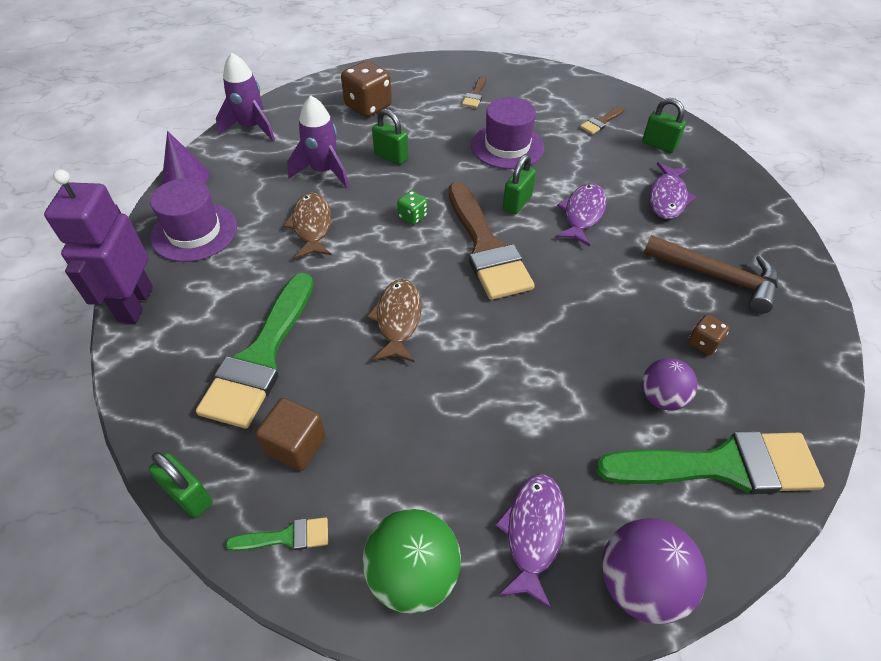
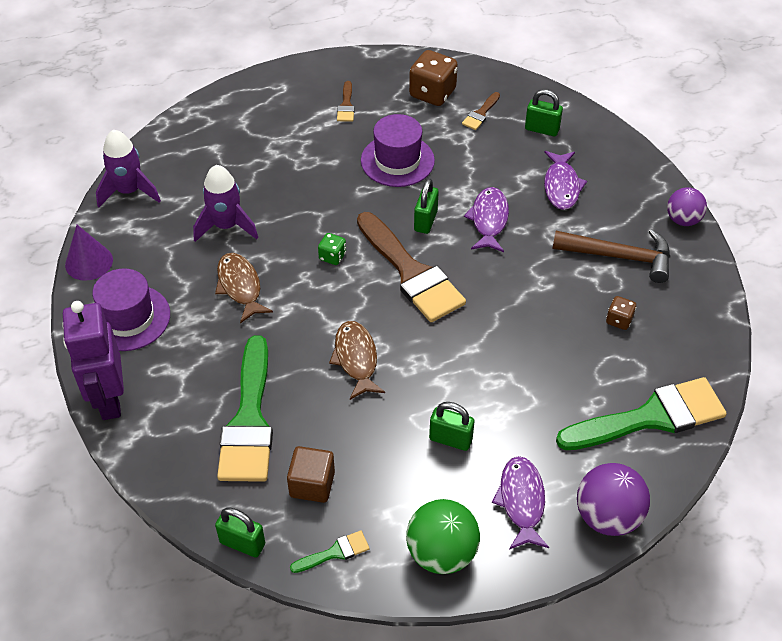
camera: 15 degrees left, 0 degrees up
brown dice [341,61,392,117] -> brown dice moved to [409,50,458,106]
green padlock [372,109,408,165] -> green padlock moved to [429,402,474,451]
purple ball [642,358,698,410] -> purple ball moved to [667,187,707,226]

